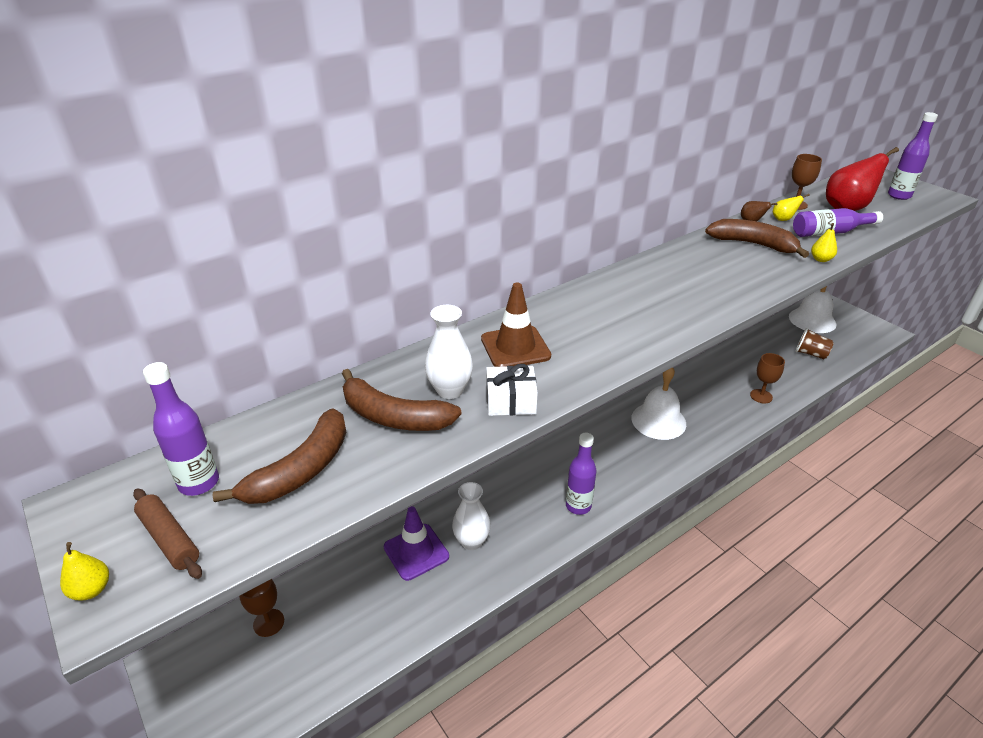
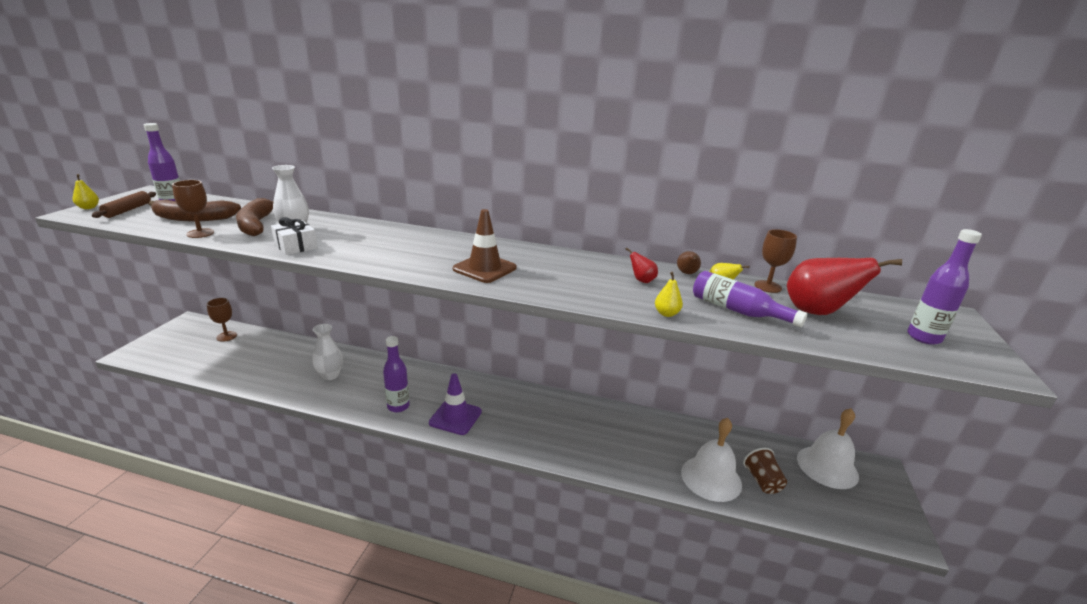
camera: 50 degrees right, 10 degrees down
purple traffic cone [384,506,449,581] -> purple traffic cone moved to [429,373,482,435]
brown traffic cone [481,283,551,367] -> brown traffic cone moved to [453,209,517,283]
white bell [631,367,686,440] -> white bell moved to [681,418,742,502]
brown banana [705,219,809,258] -> red pear [625,248,658,283]
brown goblet [750,353,785,403] -> brown goblet moved to [172,180,214,238]

